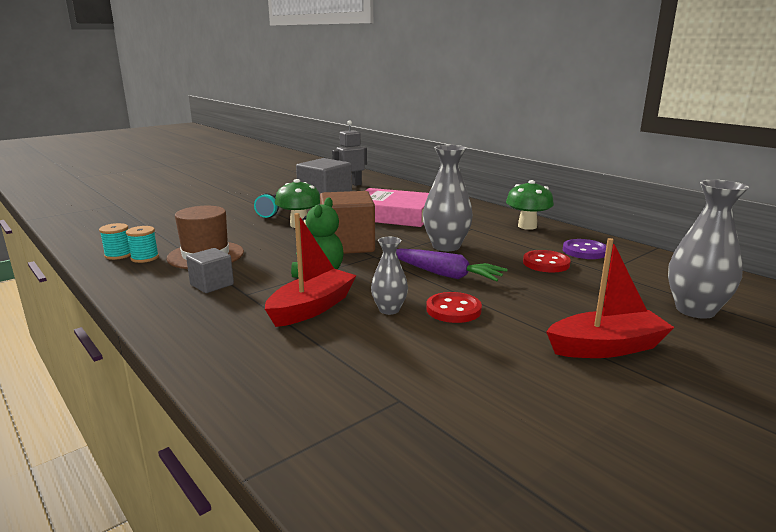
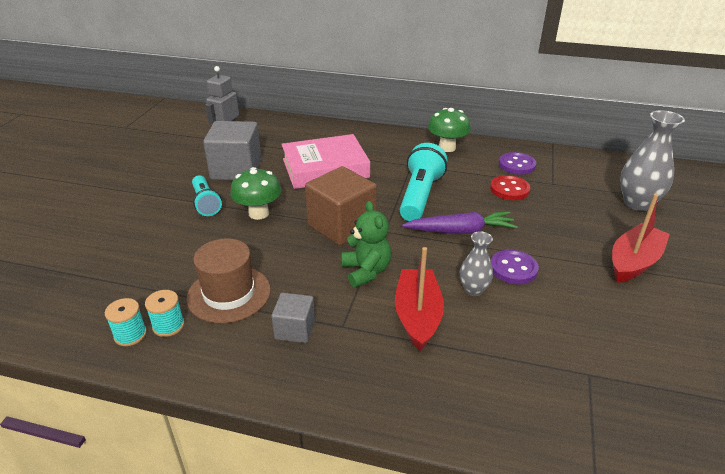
camera: 35 degrees left, 15 degrees up
grey vase [423,145,473,251] -> turquoise flashlight [400,143,447,221]
red button [426,292,482,323] -> purple button [491,250,539,284]

